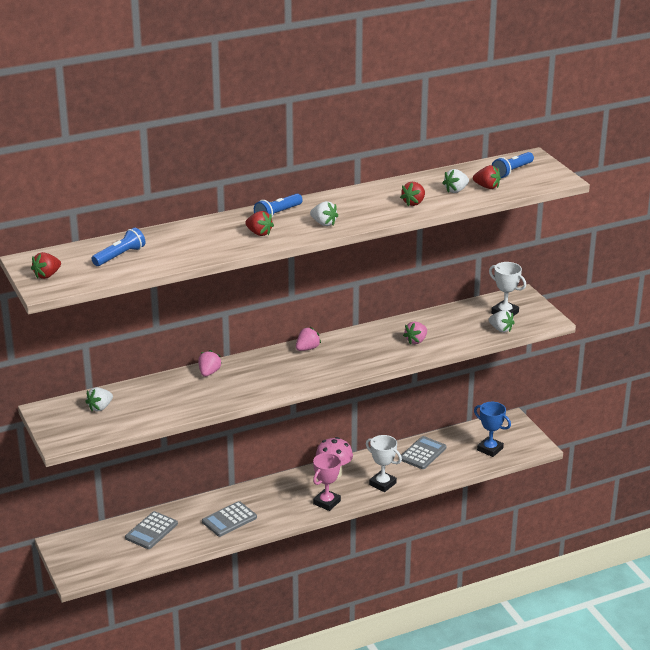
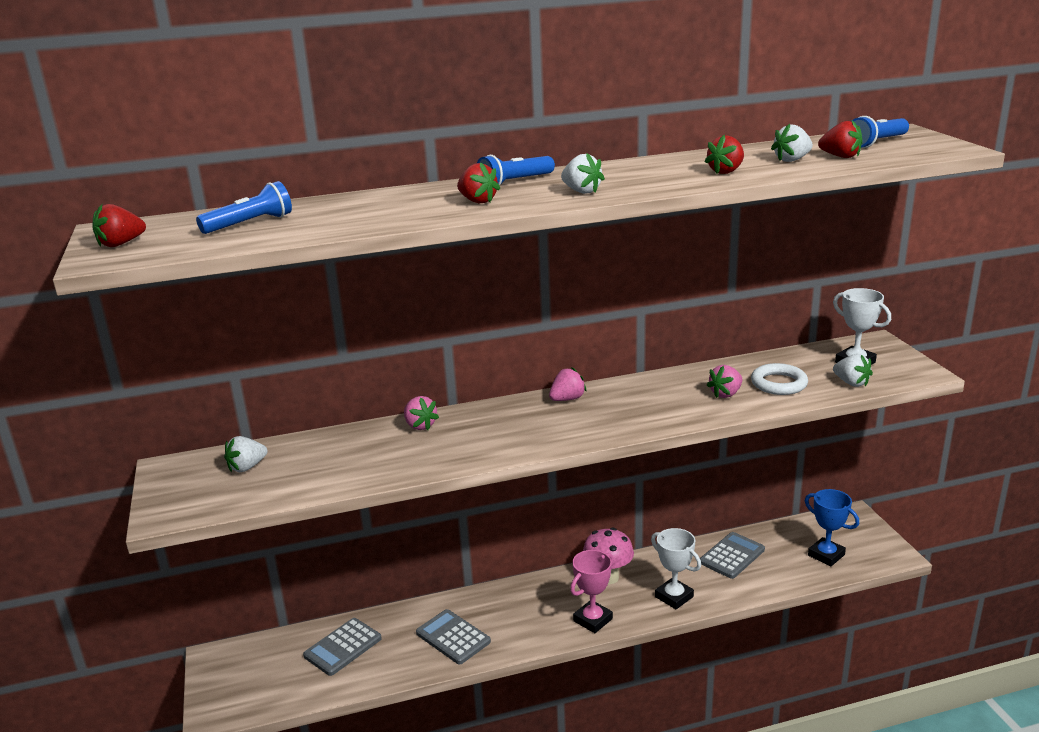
camera: 10 degrees right, 5 degrees down
pink strawberry [198,350,222,377] -> pink strawberry turned 120 degrees clockwise [404,396,439,430]
grey calculator [202,501,257,537] -> grey calculator turned 75 degrees clockwise [416,609,491,664]
none -> white ring [751,363,808,395]

